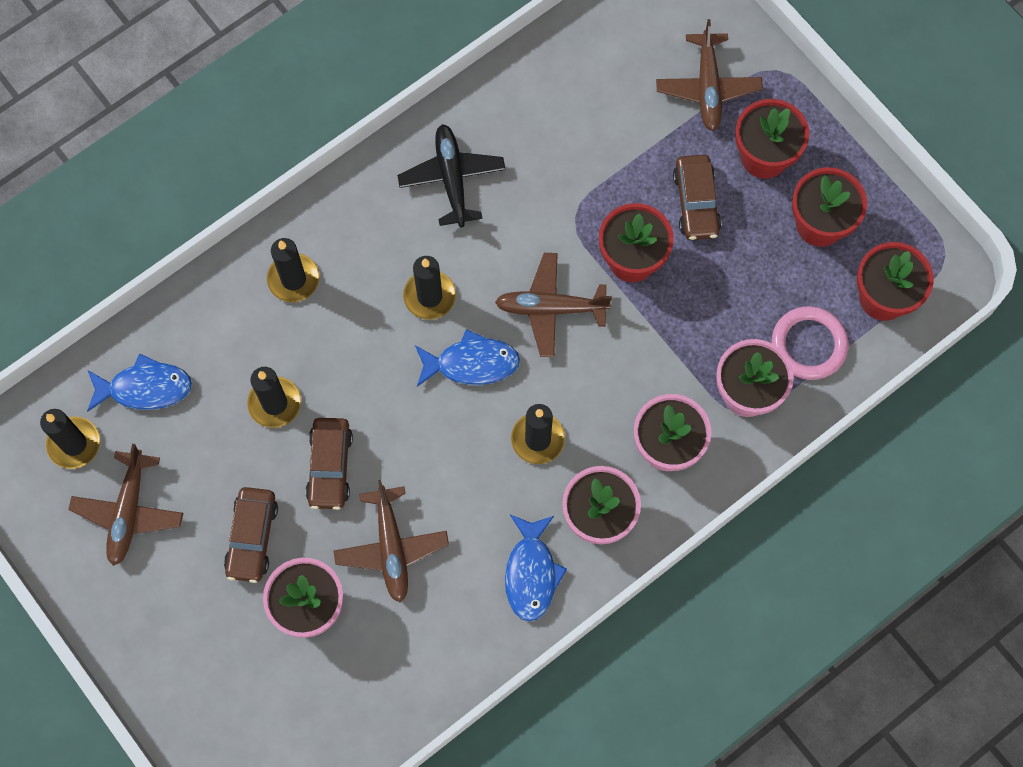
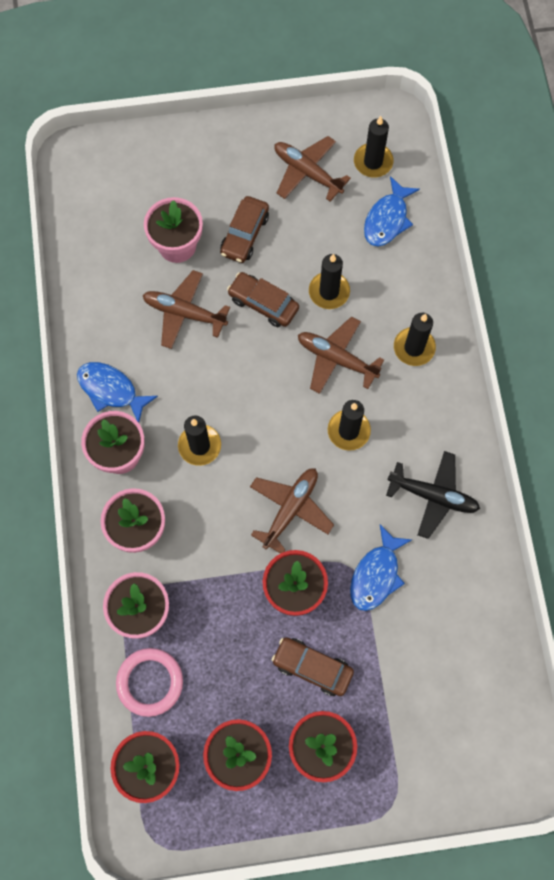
camera: 120 degrees right, 0 degrees up
brown car [224,487,278,583] -> brown car turned 105 degrees counterclockwise [220,196,269,263]
blue fish [415,329,520,387] -> blue fish moved to [350,524,412,611]
brown plane [656,19,763,131] -> brown plane moved to [298,317,384,394]

